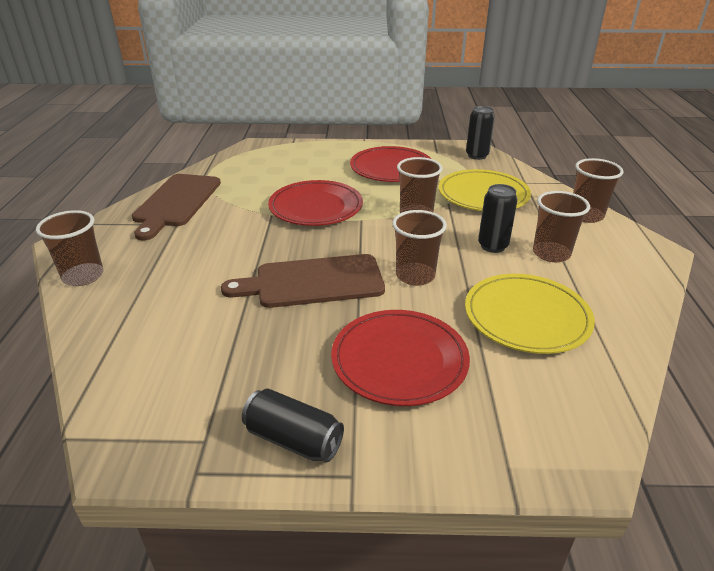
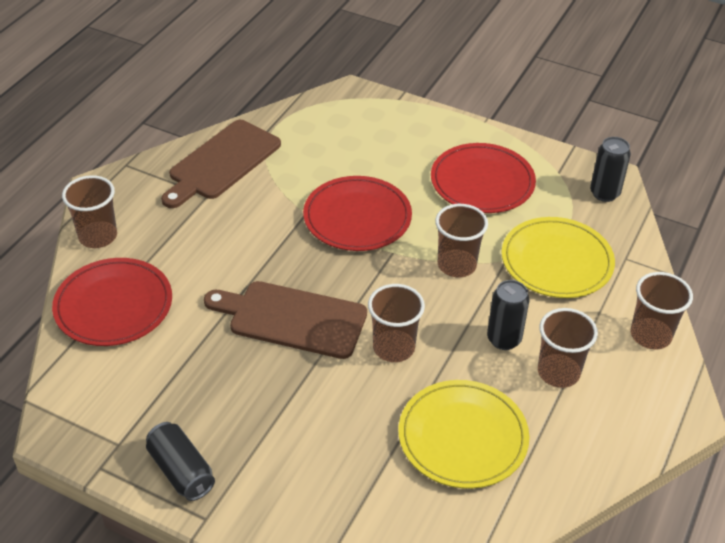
camera: 25 degrees right, 10 degrees up
red plate [331,310,470,406] -> red plate moved to [52,258,172,346]

